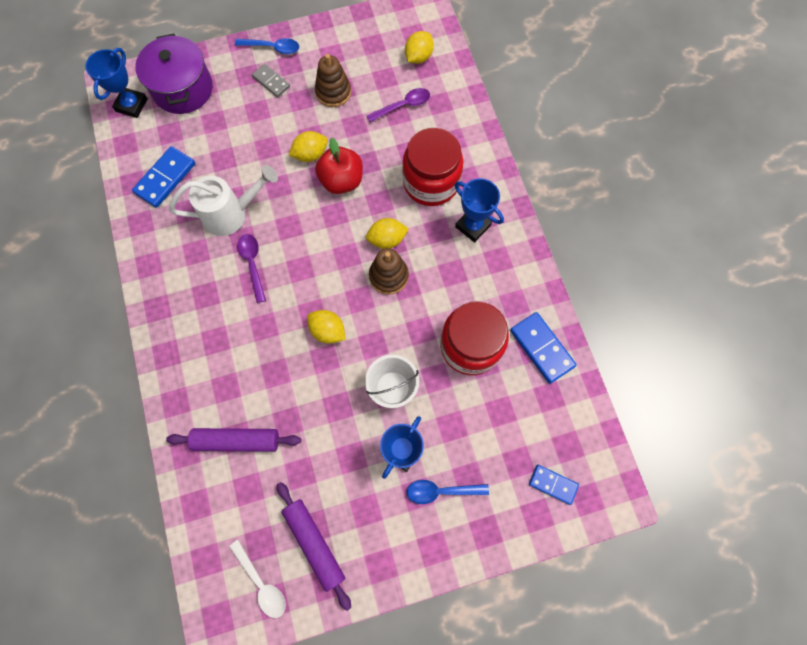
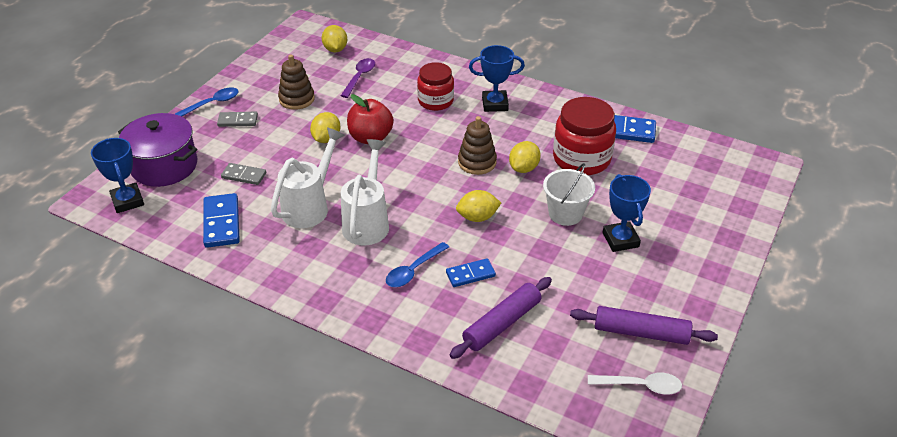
camera: 45 degrees left, 30 degrees down
purple spoon [237,234,266,303] -> white watering can [341,139,389,245]
yellow lemon [366,218,409,249] -> yellow lemon moved to [509,141,541,173]
red jar [402,128,463,206] -> red jar [417,62,454,111], size x0.67
blue spoon [406,480,489,504] -> blue spoon moved to [386,242,449,287]
blue domino [529,465,579,505] -> blue domino moved to [446,258,496,287]
none -> grey domino [221,163,266,185]

